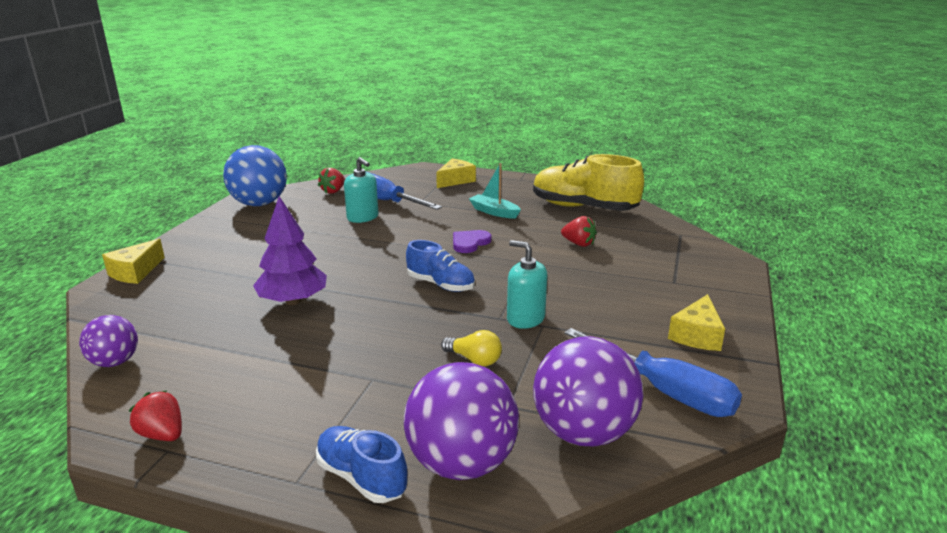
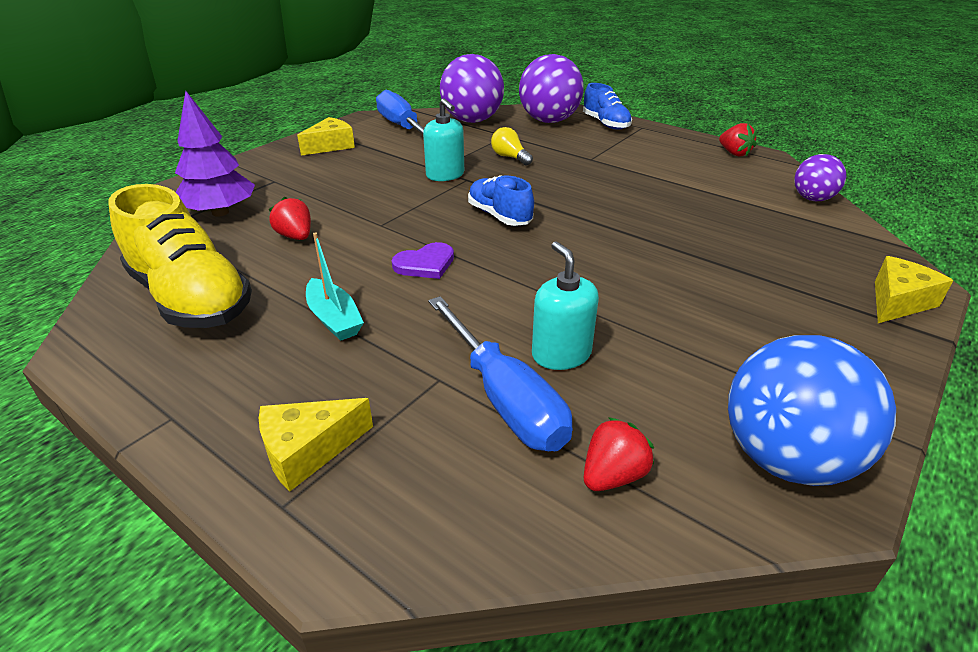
camera: 160 degrees left, 10 degrees up
purple tree [253,196,327,305] -> purple tree moved to [175,91,255,217]

